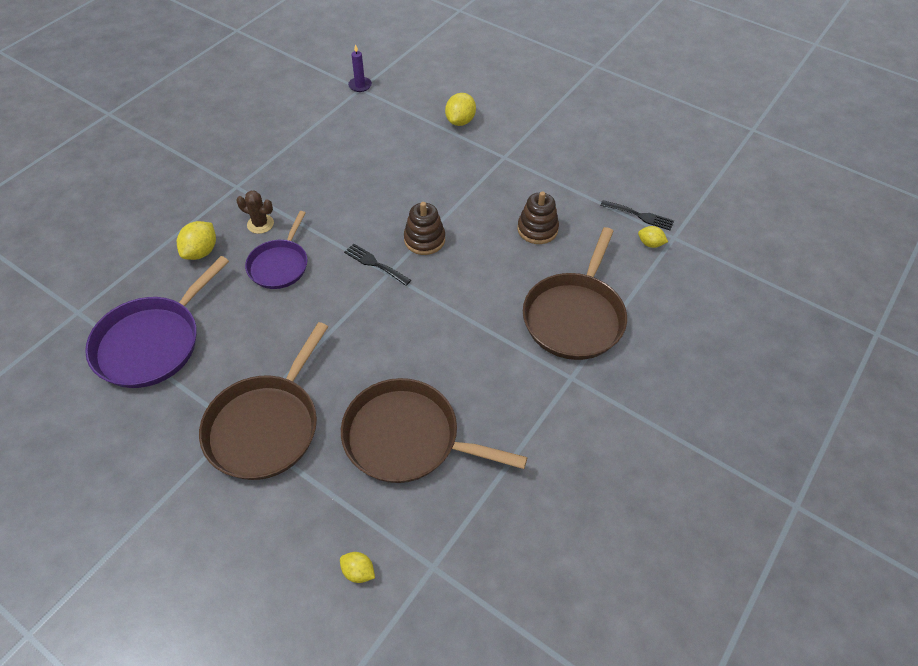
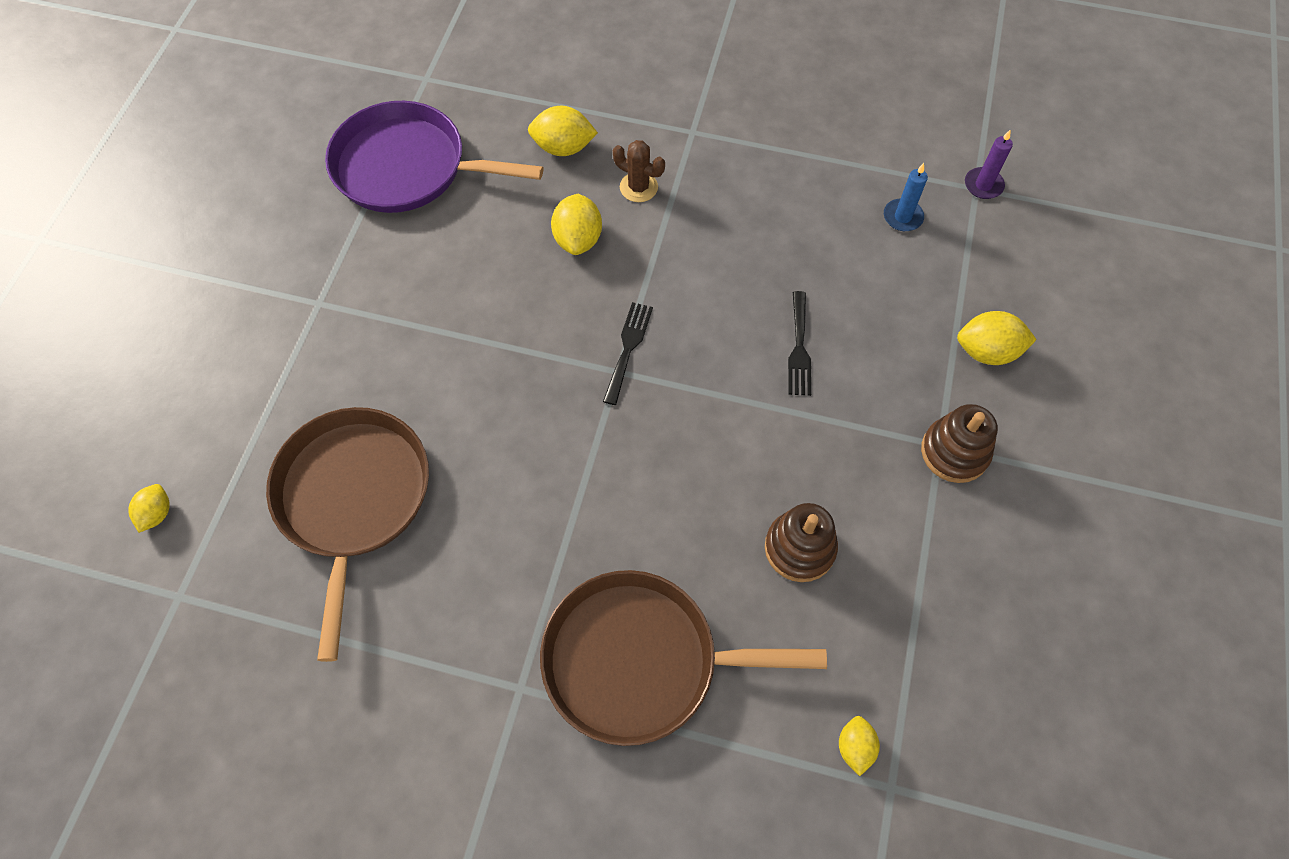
camera: 70 degrees right, 10 degrees up
brown pan [199,322,328,480] -> none
brown cactus [236,191,274,234] -> brown cactus turned 60 degrees counterclockwise [613,140,665,202]
purple pan [245,211,307,289] -> yellow lemon [551,194,602,255]
brown stacking toy [404,202,445,255] -> brown stacking toy moved to [921,404,998,483]
black fork [600,200,674,230] -> black fork moved to [788,291,811,396]
none -> blue candle [884,163,928,231]

